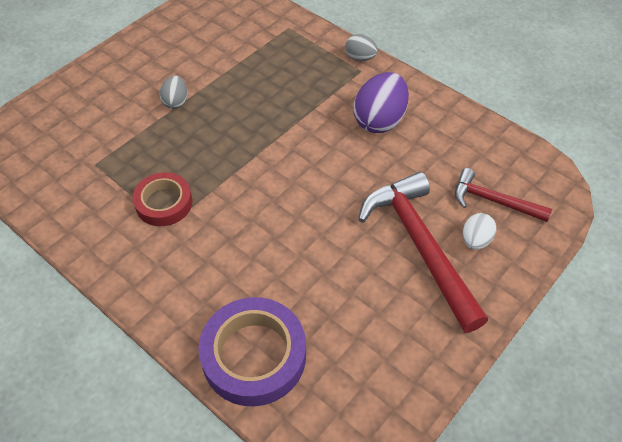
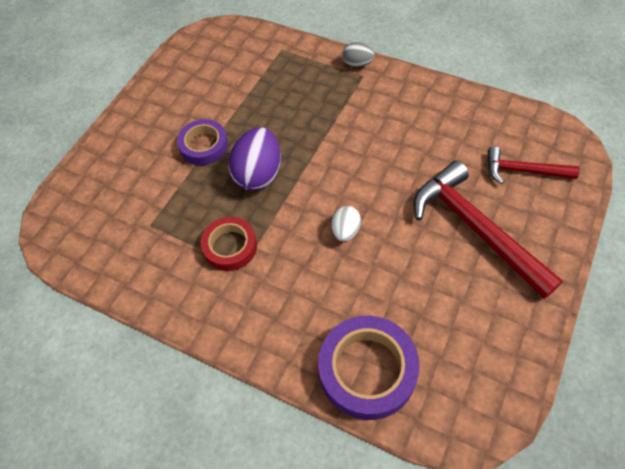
camera: 10 degrees left, 5 degrees up
grey egg [160,76,187,109] -> purple tape [177,119,228,165]
purple egg [354,72,409,133] -> purple egg moved to [228,127,281,191]
white egg [463,213,496,250] -> white egg moved to [332,206,361,241]

